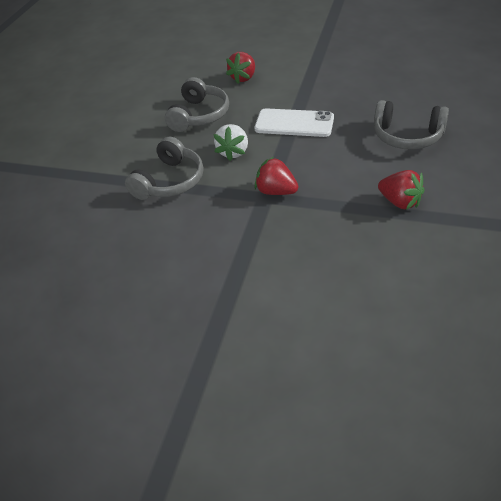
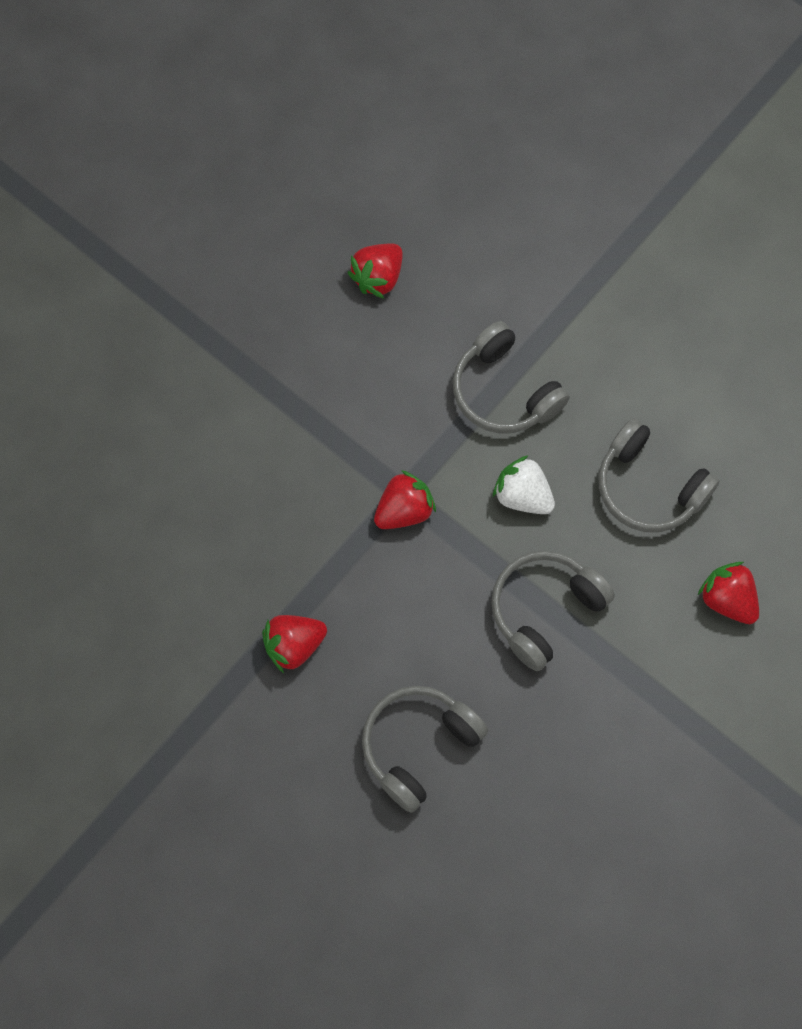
camera: 110 degrees right, 25 degrees up
white phone [254,108,334,137] -> grey headphones [491,551,615,671]
none -> red strawberry [347,243,403,298]

